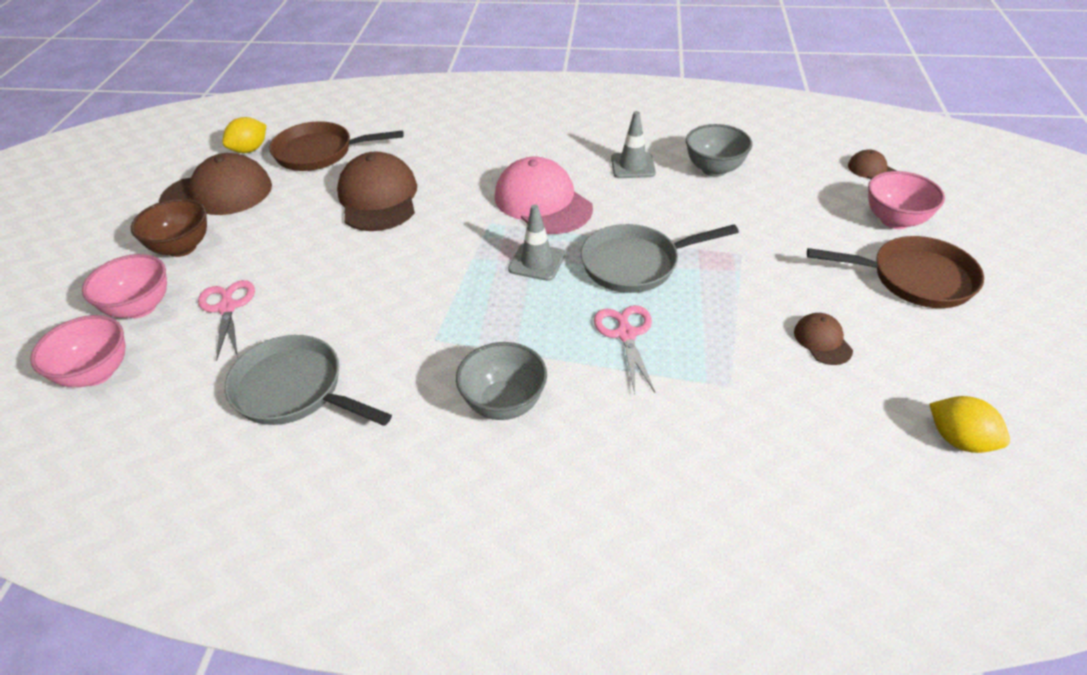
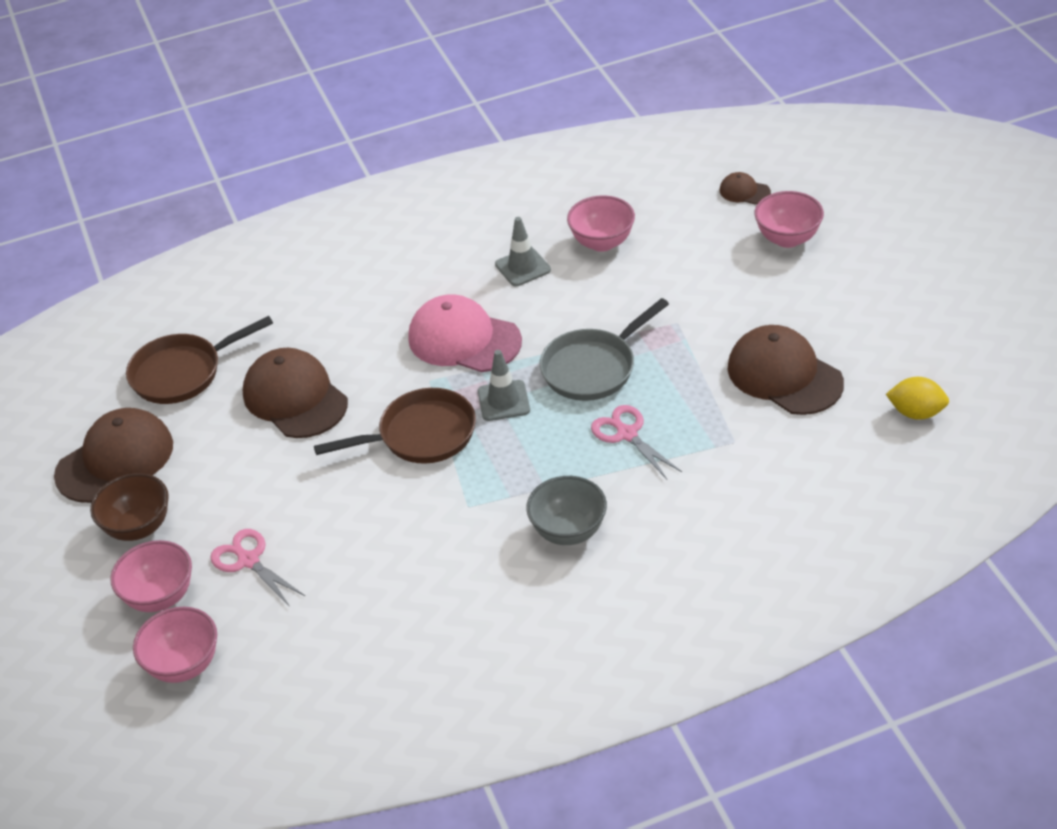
camera: 25 degrees left, 0 degrees up
yellow lemon [223,117,266,153] -> none
grey pan [225,335,392,426] -> none
grey bowl [686,124,752,177] -> pink bowl [567,195,635,252]
brown cap [794,313,853,365] -> brown cap [728,325,844,415], size x2.11
brown pan [807,236,984,308] -> brown pan moved to [314,388,476,464]

